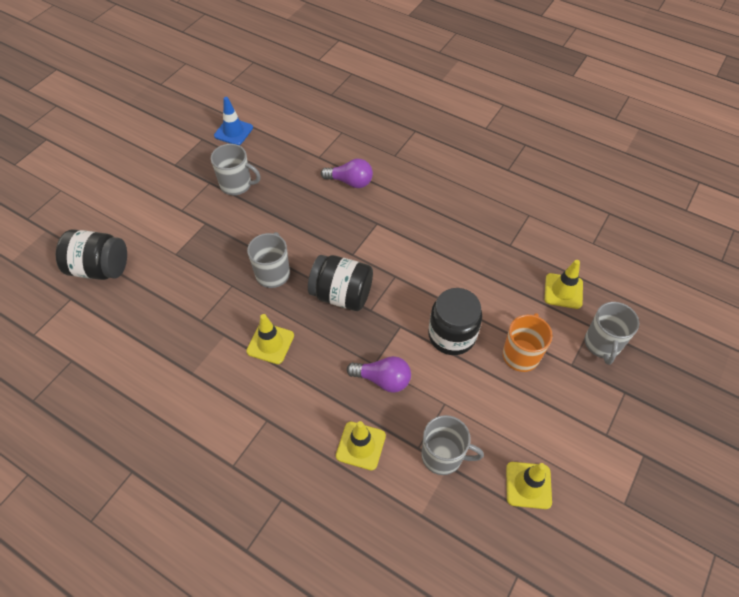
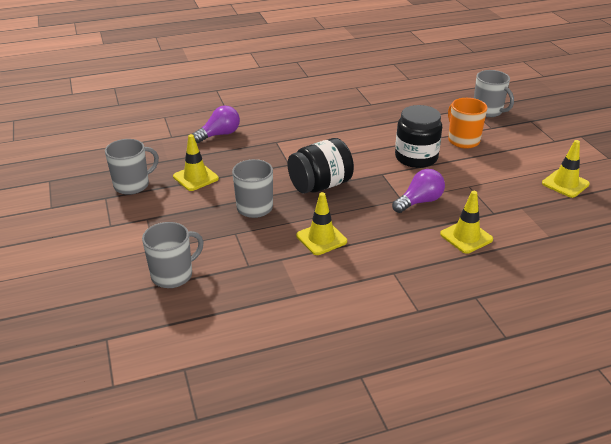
camera: 50 degrees left, 20 degrees down
black jar [56,229,127,280] -> none
blue traffic cone [214,97,253,145] -> none
grey mug [421,415,484,475] -> grey mug moved to [142,222,204,288]
yellow traffic cone [544,260,583,309] -> yellow traffic cone moved to [173,134,219,191]

